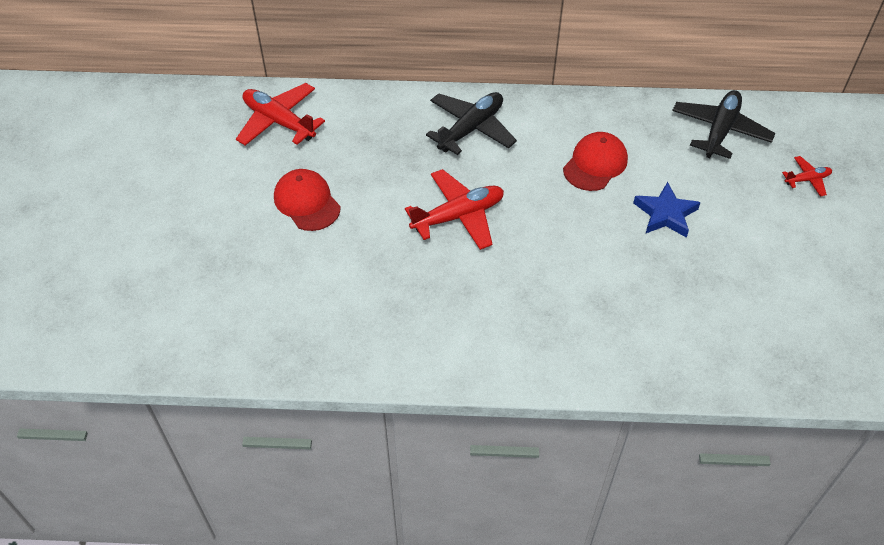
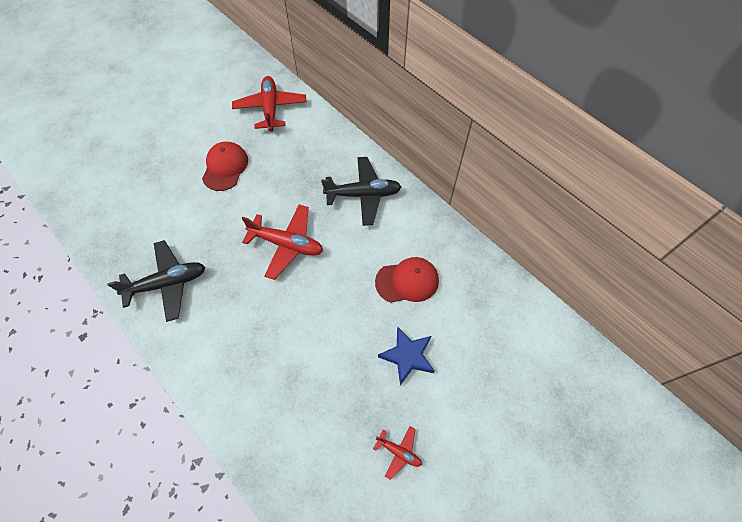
camera: 45 degrees right, 10 degrees up
black plane [672,90,776,159] -> black plane moved to [107,240,205,322]
red plane [782,156,832,197] -> red plane moved to [373,426,422,480]

